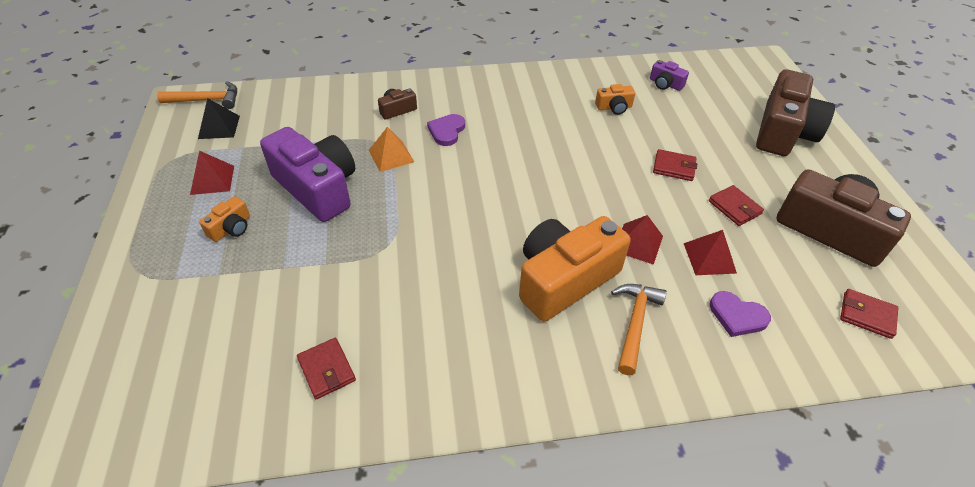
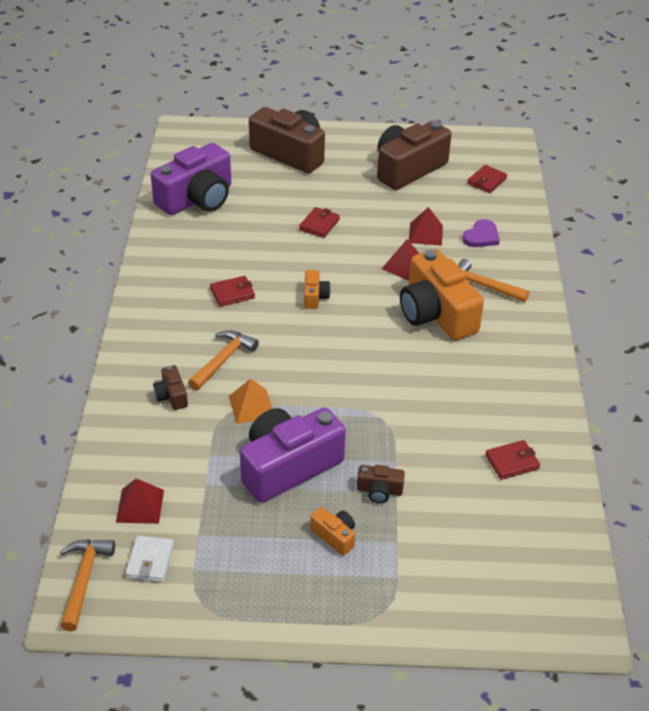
camera: 80 degrees left, 5 degrees down
red pyramid [190,151,234,195] -> red pyramid moved to [116,478,164,524]
black pyramid [198,98,240,139] -> white wallet [125,536,174,582]
purple heart [427,114,465,146] -> orange hammer [188,330,259,391]
orange camera [595,84,635,115] -> orange camera moved to [304,270,331,309]
purple camera [650,60,689,91] -> purple camera [151,143,231,215], size x2.29
red wallet [709,185,764,226] -> red wallet moved to [210,276,255,307]
none -> brown camera [357,465,405,503]

